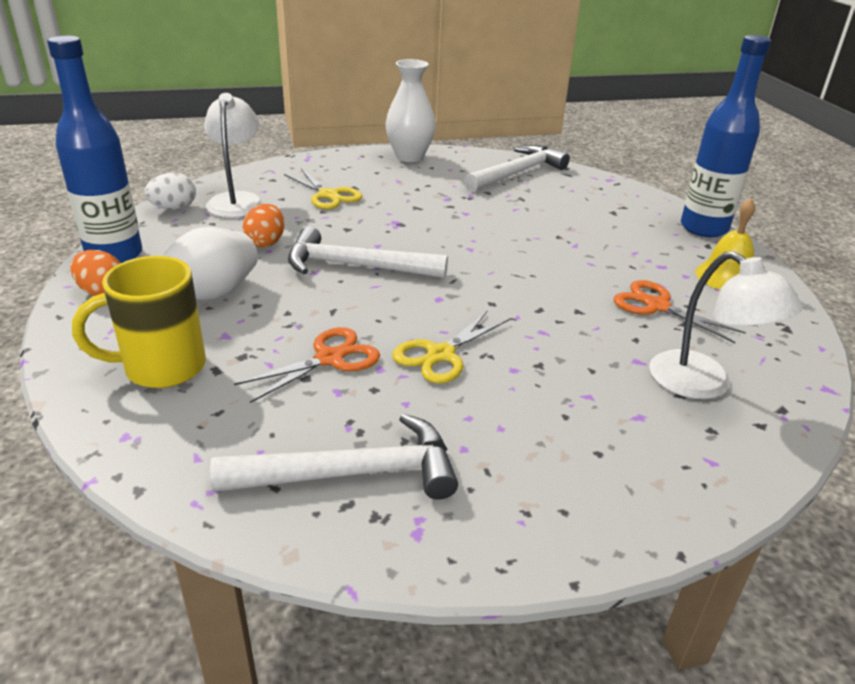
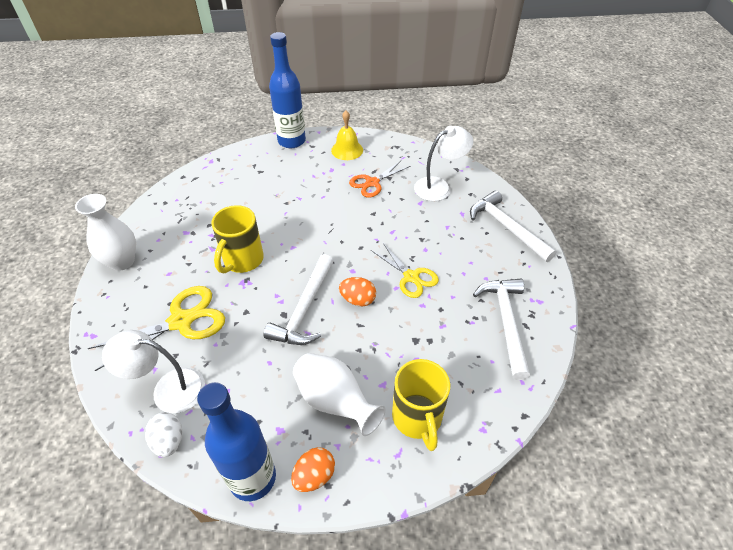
camera: 80 degrees left, 15 degrees up
orange scissors [234,327,380,403] -> none
orange egg [242,204,285,247] -> orange egg moved to [339,277,376,306]
yellow scissors [284,169,362,209] -> yellow scissors [87,286,225,371], size x1.52
white hammer [464,145,570,192] -> white hammer moved to [470,191,557,262]
none -> yellow mug [211,205,264,273]

